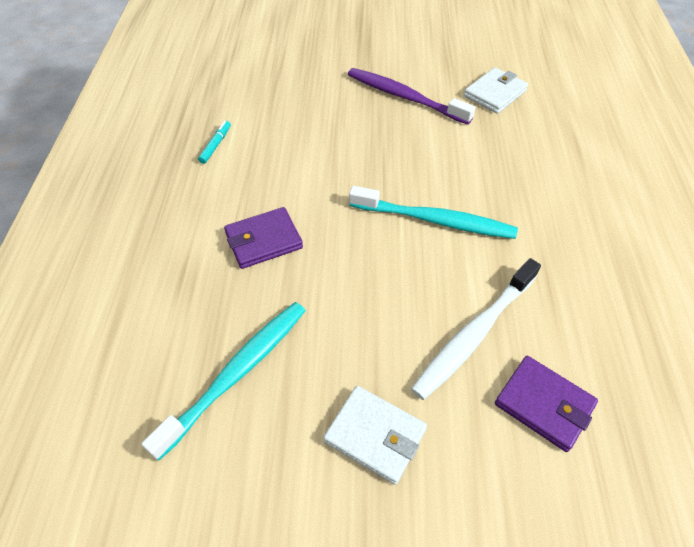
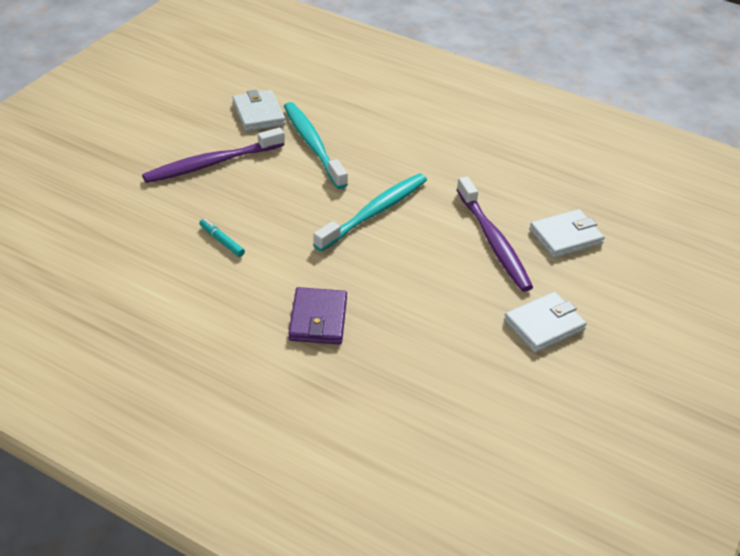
camera: 65 degrees left, 10 degrees down
turquoise toothbrush [141,302,306,461] -> turquoise toothbrush moved to [284,102,348,189]
turquoise marker [198,121,231,164] -> turquoise marker moved to [199,219,245,257]
white toothbrush [411,258,541,400] -> purple toothbrush [456,176,533,292]
purple wallet [495,356,598,452] -> white wallet [529,209,605,258]

